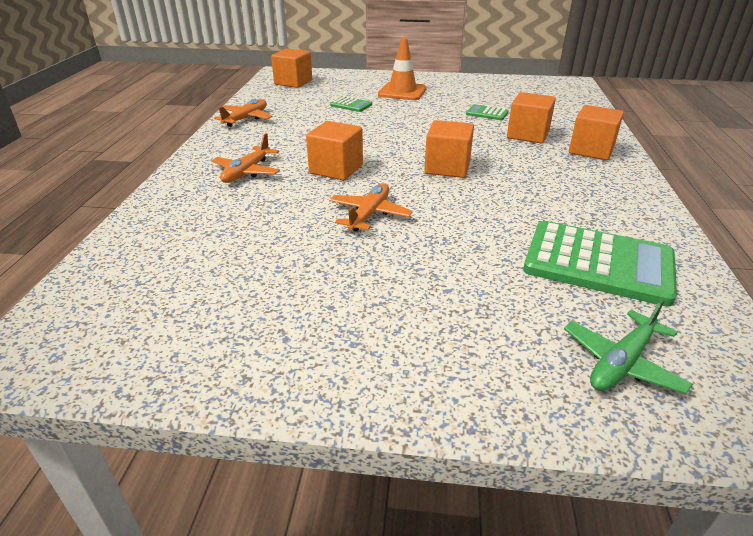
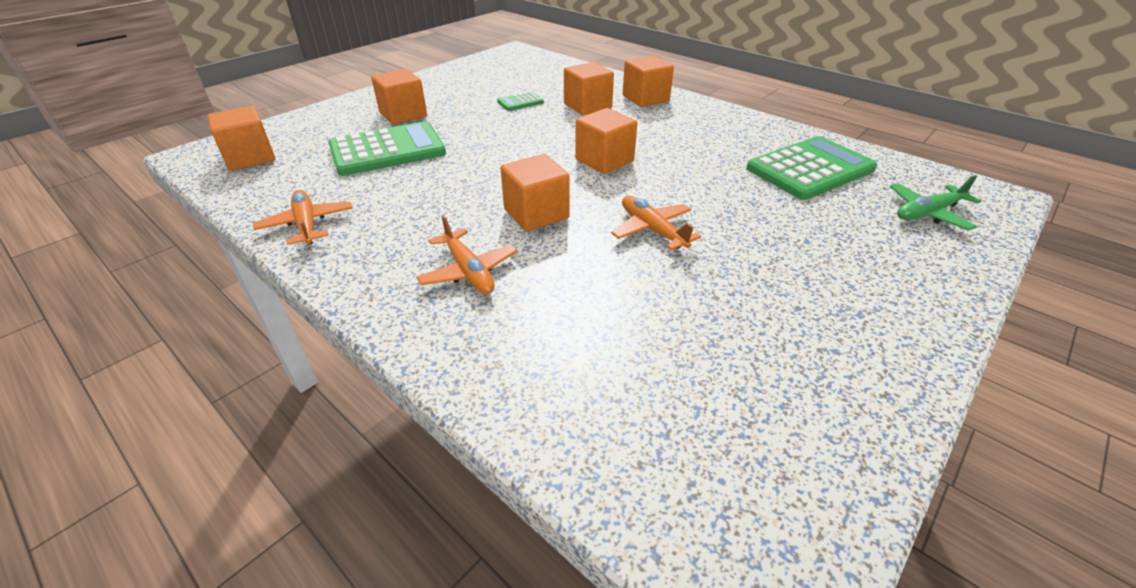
camera: 55 degrees left, 5 degrees up
green calculator [330,96,372,112] -> green calculator [328,121,446,176], size x2.19
orange traffic cone [378,38,427,100] -> orange cube [371,69,427,124]
green plane [564,299,693,394] -> green plane turned 75 degrees clockwise [890,175,981,231]

